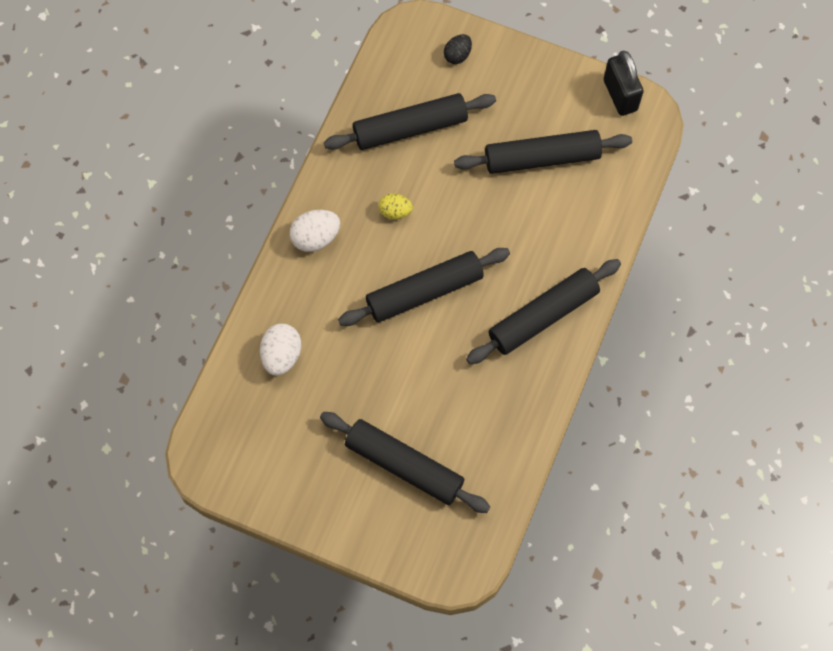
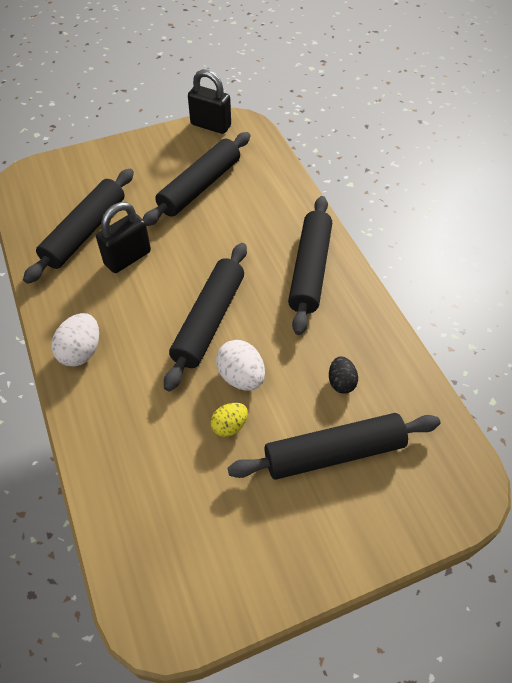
camera: 45 degrees left, 15 degrees down
white egg [260,324,301,376] -> white egg moved to [216,340,265,391]
yellow egg [379,193,413,219] -> yellow egg moved to [211,403,248,437]
black egg [444,34,472,64] -> black egg moved to [329,356,358,394]
none -> black padlock [96,202,151,273]

